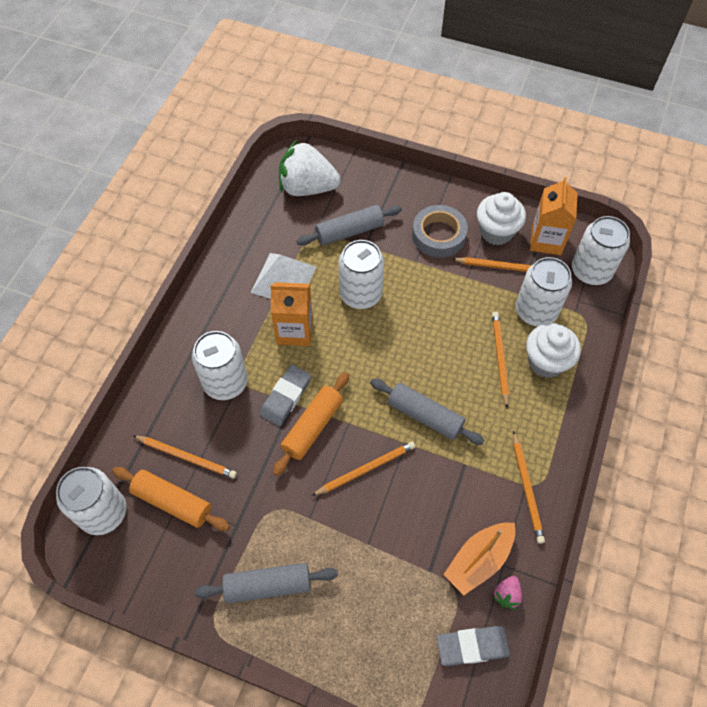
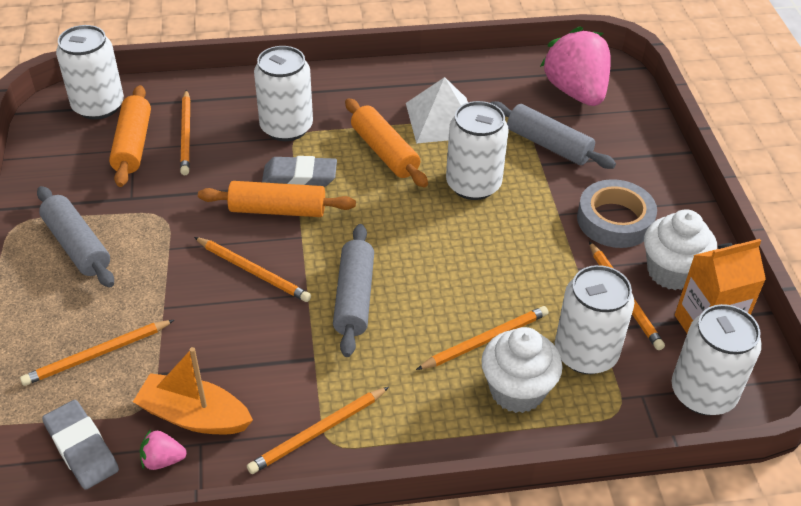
camera: 60 degrees right, 15 degrees down
orange carton [270,282,313,346] -> orange rolling pin [345,98,428,188]
white strawberry [279,140,341,196] -> pink strawberry [540,26,611,106]
none -> orange pencil [20,320,174,386]

